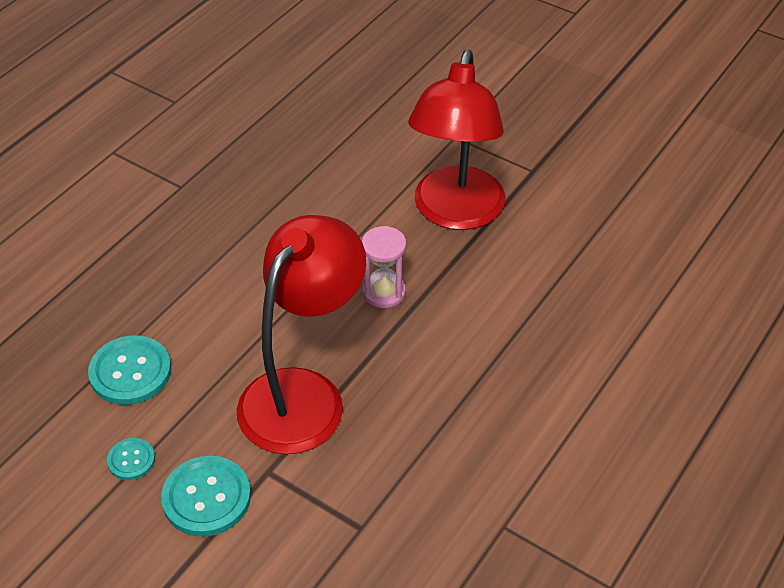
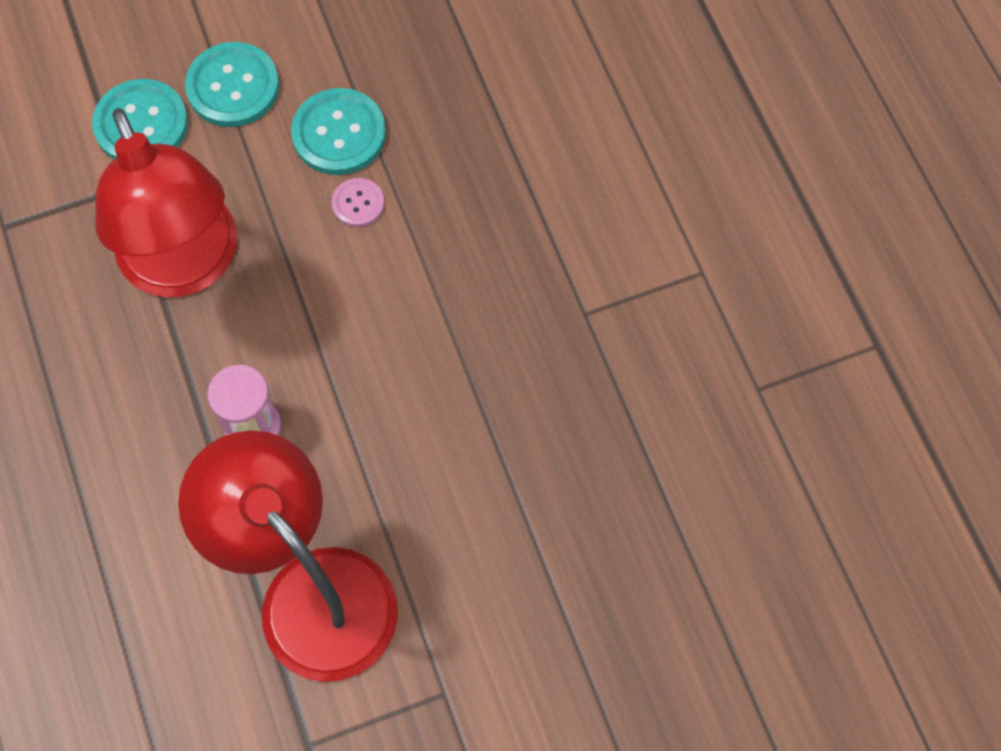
camera: 125 degrees right, 20 degrees up
turquoise button [107,438,155,480] -> turquoise button [185,42,279,127], size x1.82
none -> pink button [332,178,384,227]

